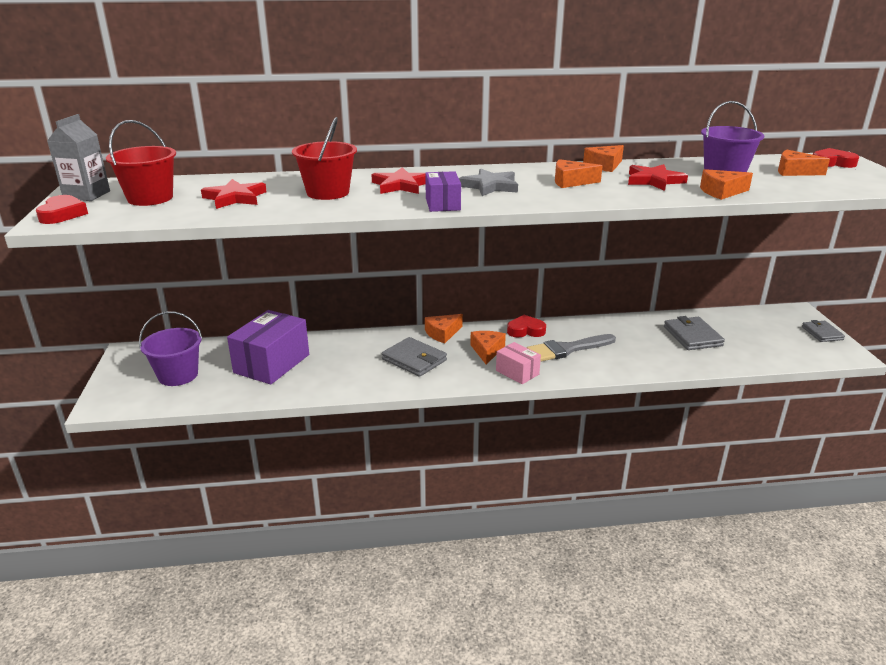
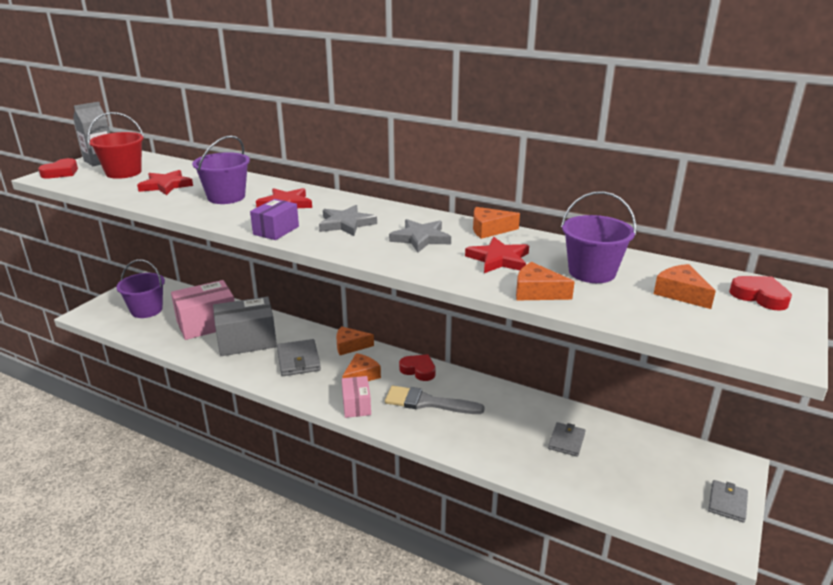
camera: 35 degrees right, 0 degrees up
purple box [227,310,309,384] -> pink box [171,280,235,340]
red bucket [292,117,357,200] -> purple bucket [192,135,250,204]
orange cheese [555,159,602,188] -> grey star [389,219,451,253]
grey wallet [664,316,725,350] -> grey wallet [548,422,585,457], size x0.66
none -> grey box [213,297,277,356]

